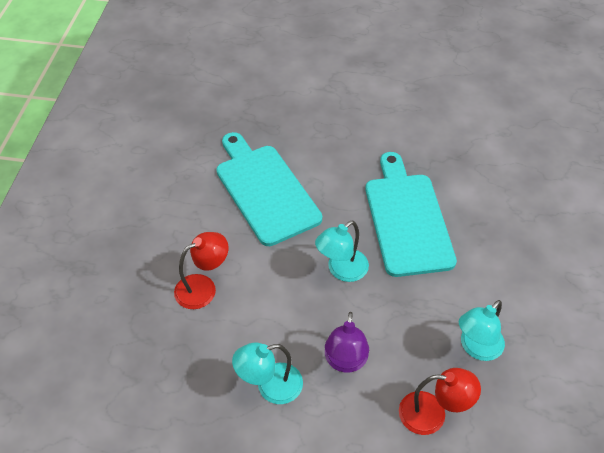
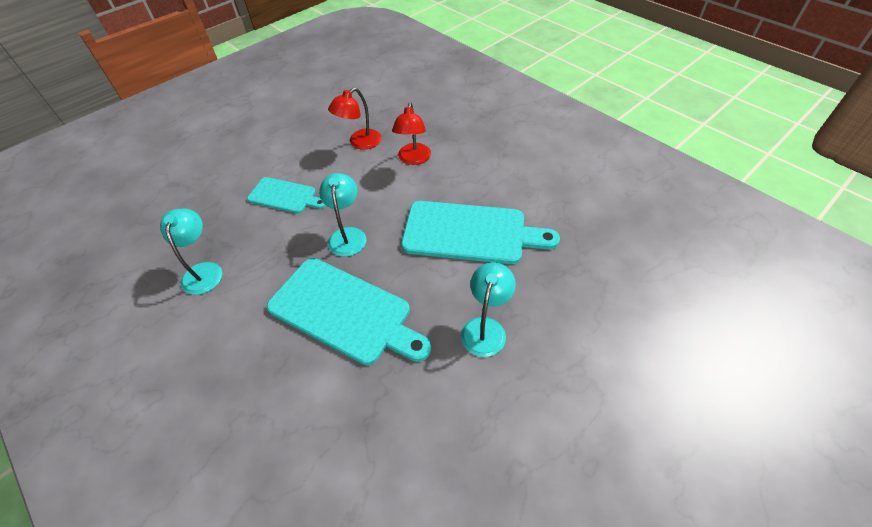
camera: 130 degrees right, 0 degrees up
turquoise lamp [232,342,303,404] -> turquoise lamp moved to [461,262,516,357]
purple lamp [325,312,369,373] -> turquoise cutting board [247,177,326,213]
red lamp [399,368,481,435] -> red lamp moved to [328,88,381,150]

